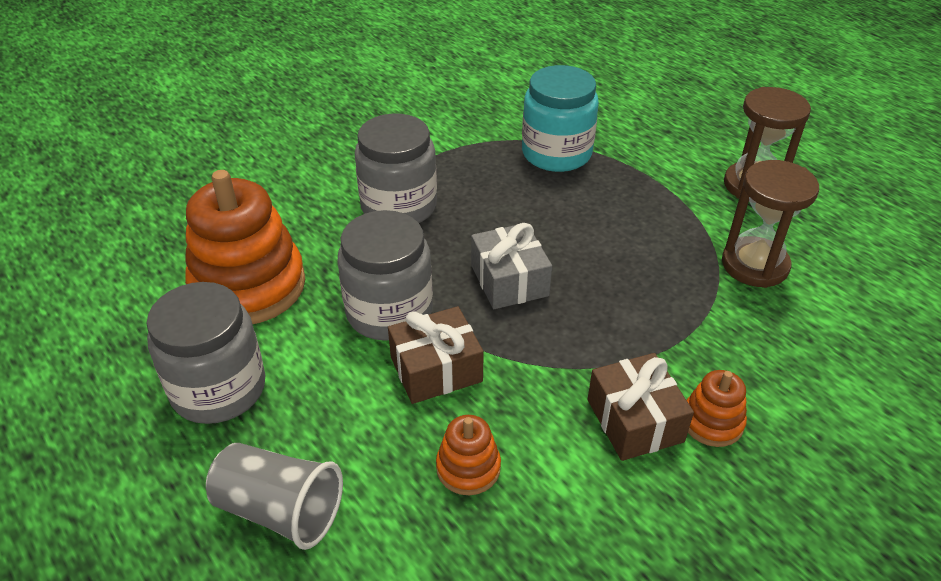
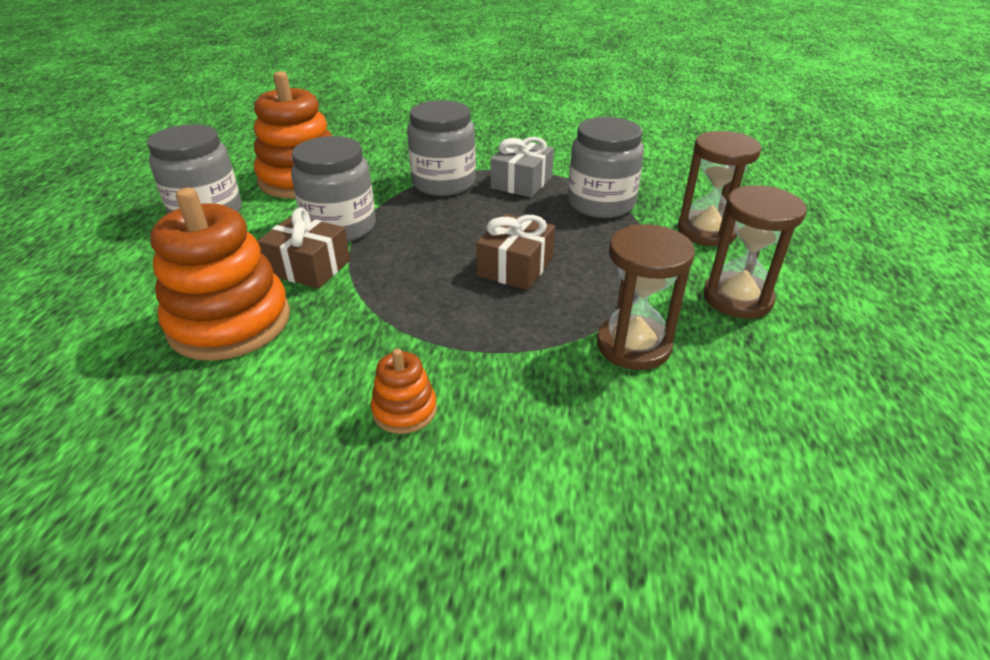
camera: 45 degrees right, 5 degrees down
grey cup [206,443,343,550] -> none
orange stacking toy [436,415,501,495] -> orange stacking toy [150,188,290,361], size x2.15
grey gift [471,223,552,309] -> grey gift moved to [490,137,554,198]
turquoise jar [522,65,599,172] -> grey jar [568,117,644,218]
brown gift [588,353,694,461] -> brown gift moved to [476,214,555,290]
none -> brown hourglass [677,131,761,246]

